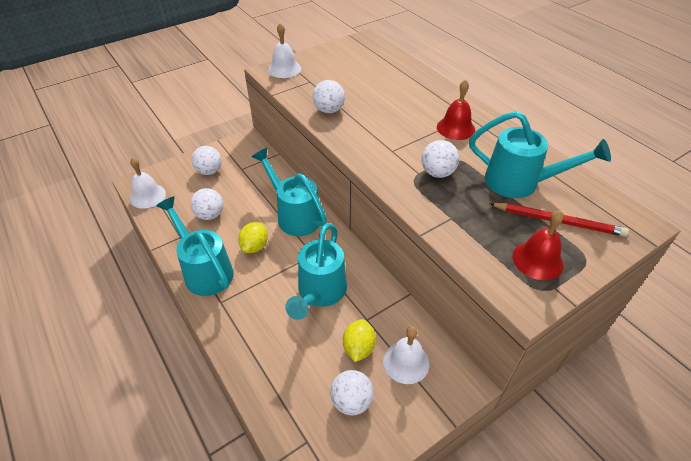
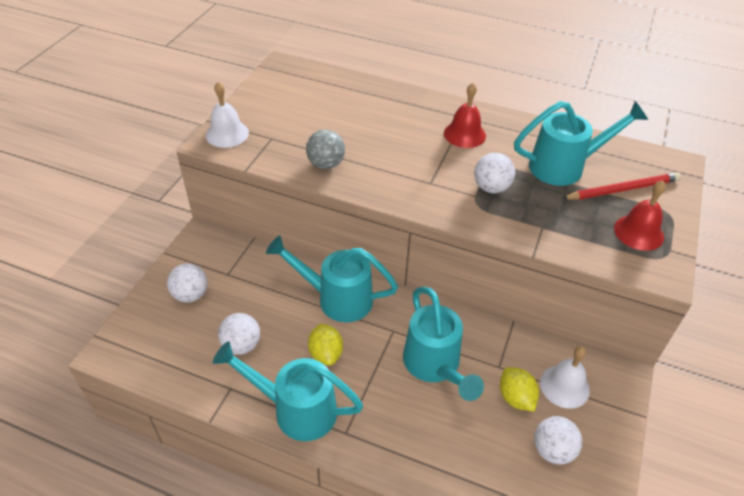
camera: 35 degrees left, 0 degrees up
white bell [130,157,166,208] -> none
white ball [313,80,345,113] -> grey ball [306,129,345,169]

